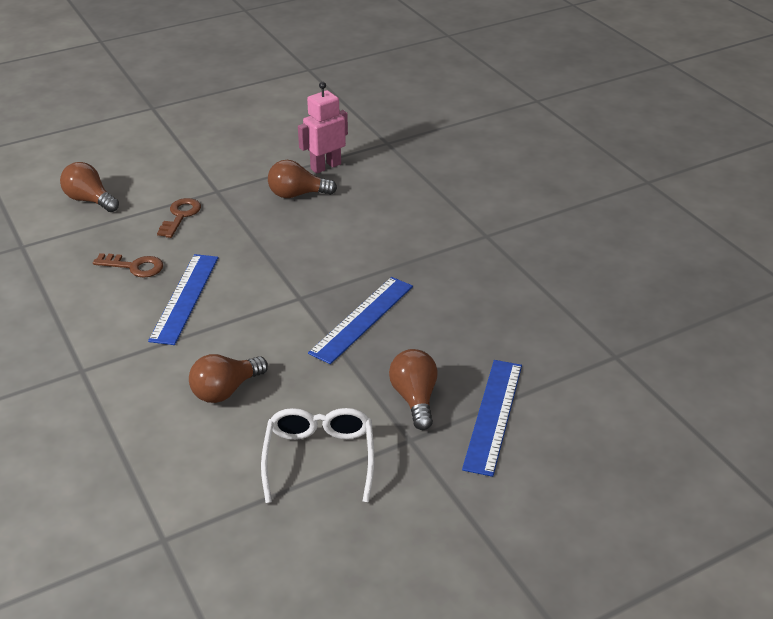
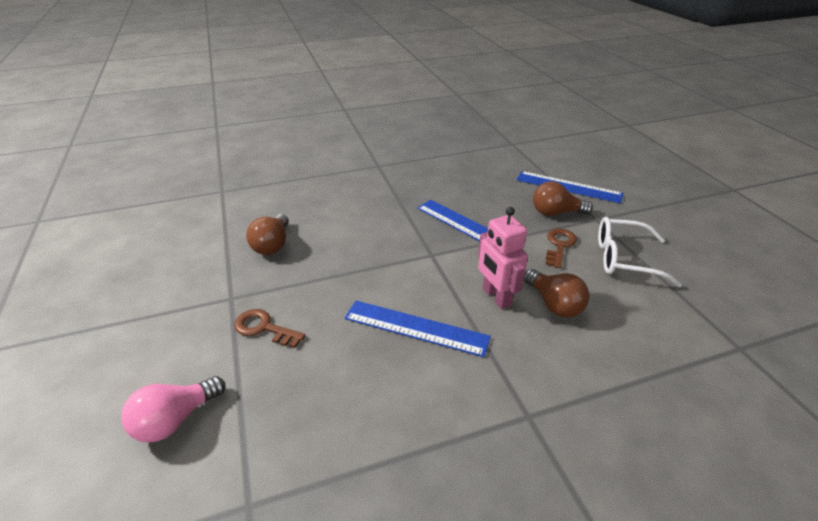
camera: 80 degrees left, 0 degrees up
brown light bulb [60,162,119,212] -> pink light bulb [121,376,226,443]
brown key [93,253,163,278] -> brown key moved to [546,228,577,268]
pink robot [298,82,348,174] -> pink robot moved to [478,207,528,309]

